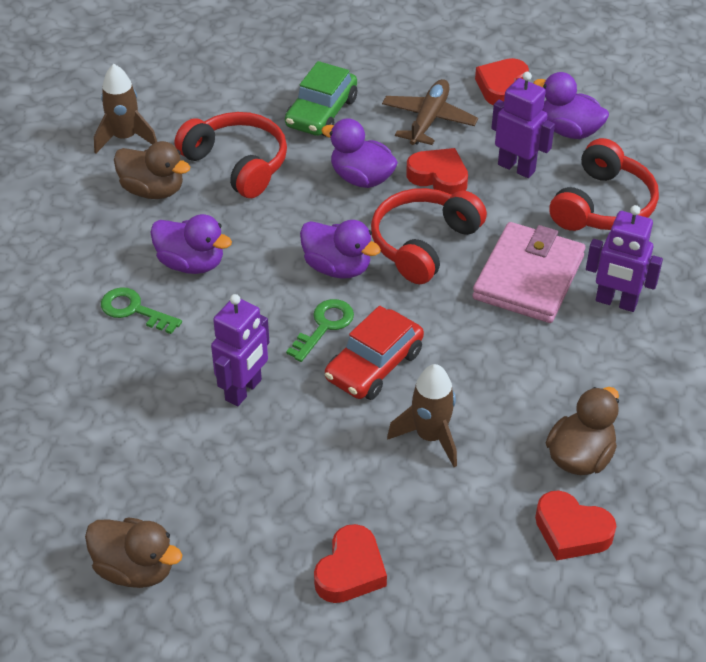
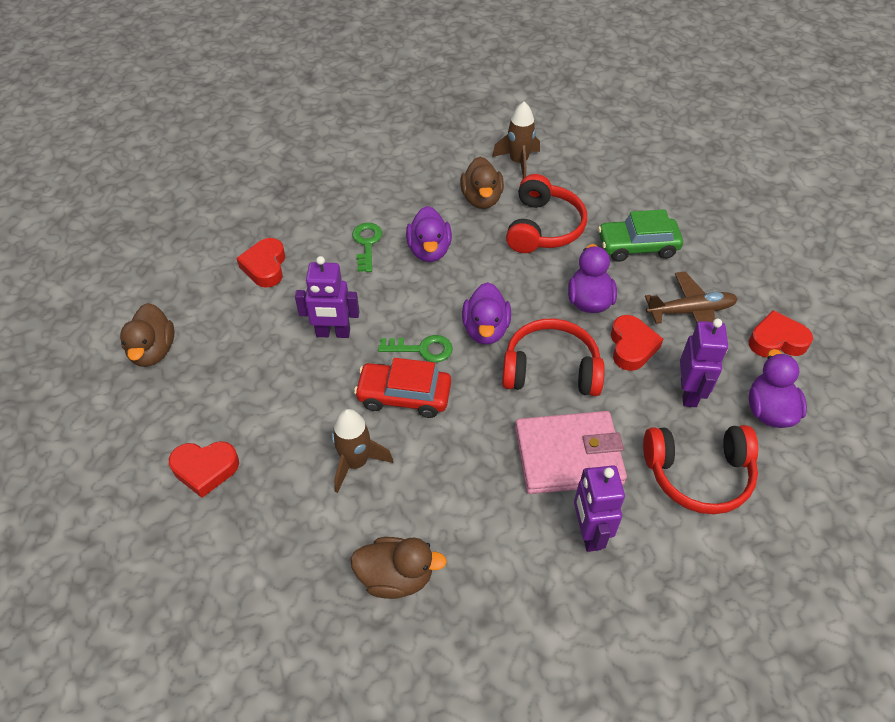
camera: 60 degrees right, 5 degrees up
red heart [535,490,616,561] -> red heart moved to [236,238,285,288]

